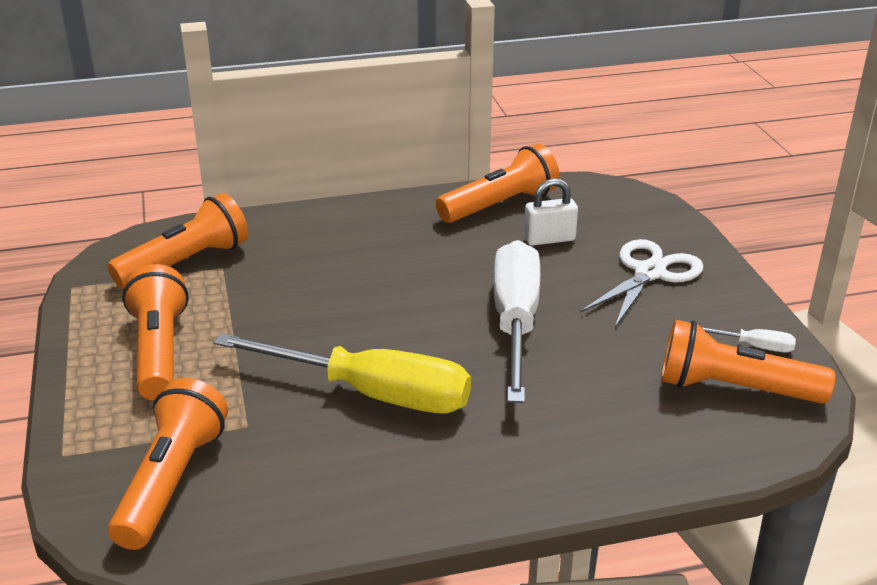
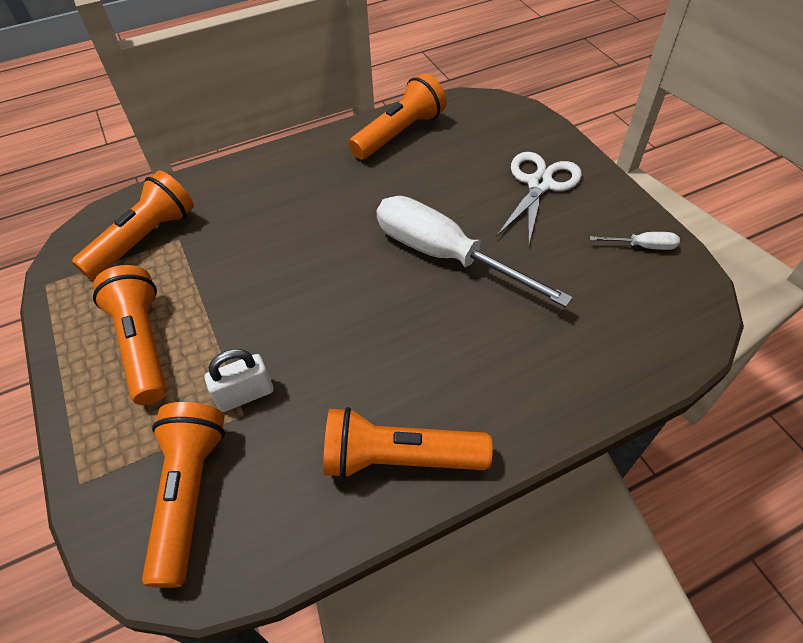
camera: 10 degrees left, 20 degrees up
yellow screwdriver [214,333,471,413] -> none
white screwdriver [494,240,540,403] -> white screwdriver turned 45 degrees counterclockwise [376,196,573,307]
white padlock [524,178,578,246] -> white padlock moved to [205,349,274,412]
orange flashlight [661,319,835,404] -> orange flashlight moved to [323,407,493,479]

